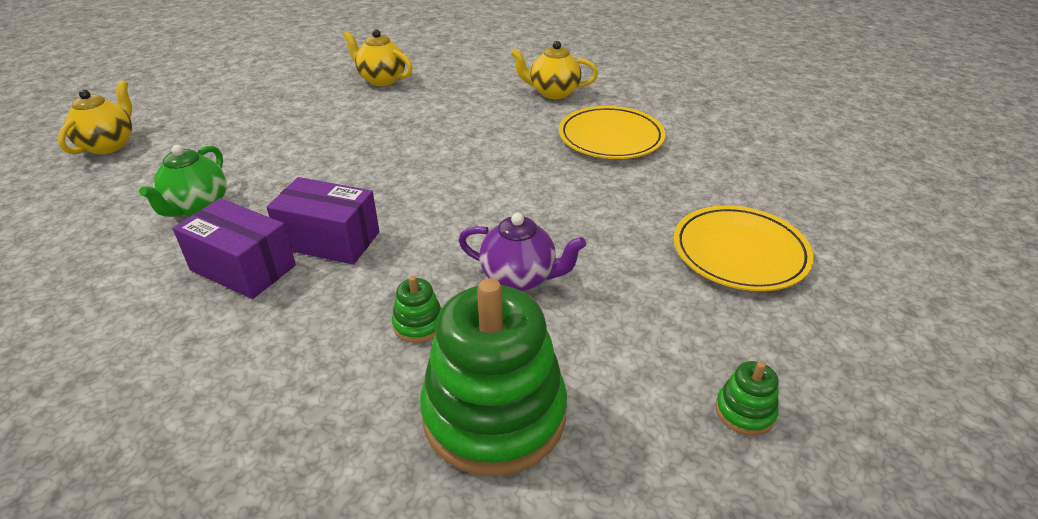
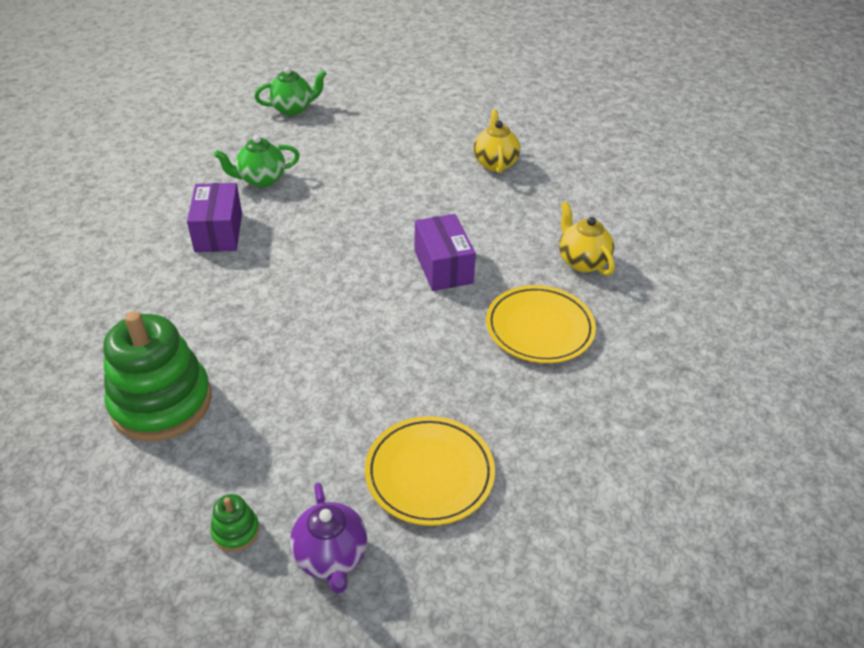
camera: 55 degrees right, 5 degrees up
yellow teapot [58,80,133,154] -> green teapot [254,67,327,115]
purple box [267,177,379,265] -> purple box moved to [415,214,476,291]
green stacking toy [392,276,442,343] -> none
purple teapot [458,213,586,291] -> purple teapot moved to [290,482,368,594]

